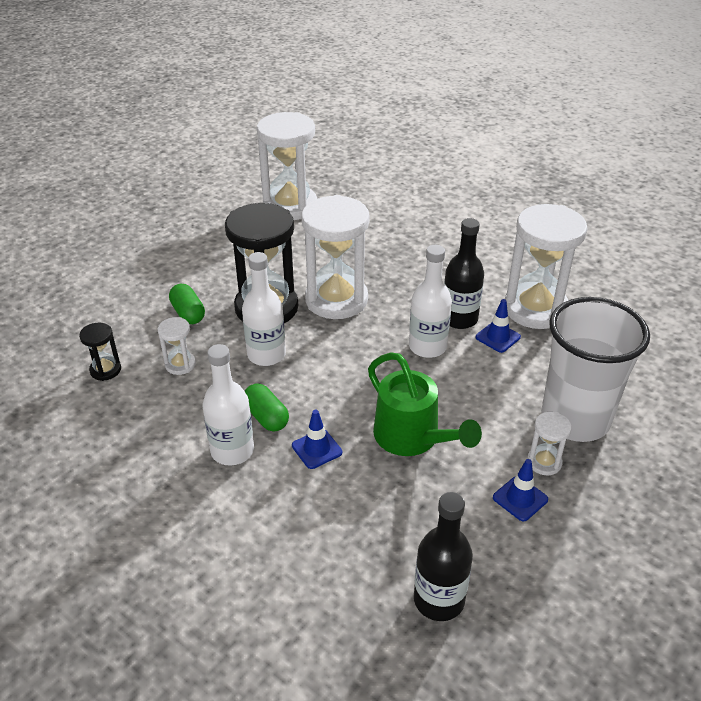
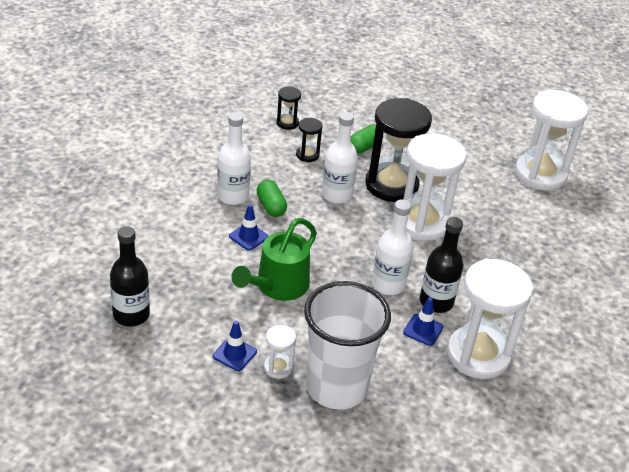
camera: 70 degrees right, 0 degrees up
white hourglass [158,317,196,375] -> black hourglass [296,118,322,162]
green capsule [245,383,289,432] -> green capsule turned 60 degrees counterclockwise [256,180,287,217]

